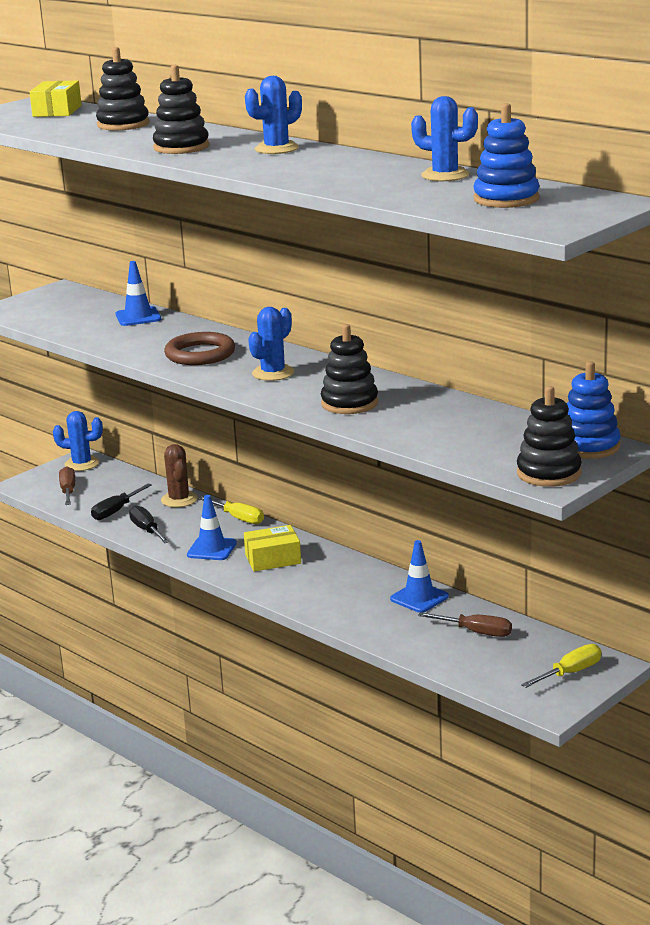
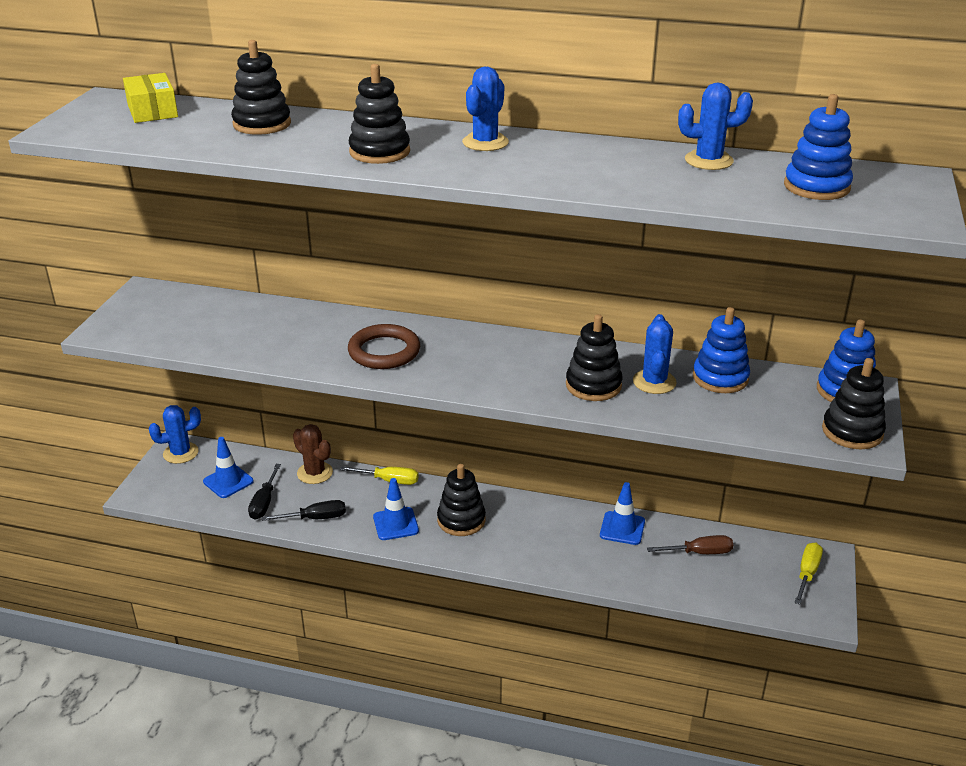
camera: 30 degrees left, 10 degrees up
brown screwdriver [59,466,75,505] -> none
blue traffic cone [116,261,161,326] -> blue traffic cone moved to [203,437,254,498]
black screwdriver [129,505,170,543] -> black screwdriver turned 135 degrees clockwise [262,500,346,521]
yellow box [244,525,301,572] -> black stacking toy [437,464,486,536]
blue cactus [248,307,294,381] -> blue cactus moved to [633,314,677,394]
none -> blue stacking toy [693,307,750,393]

